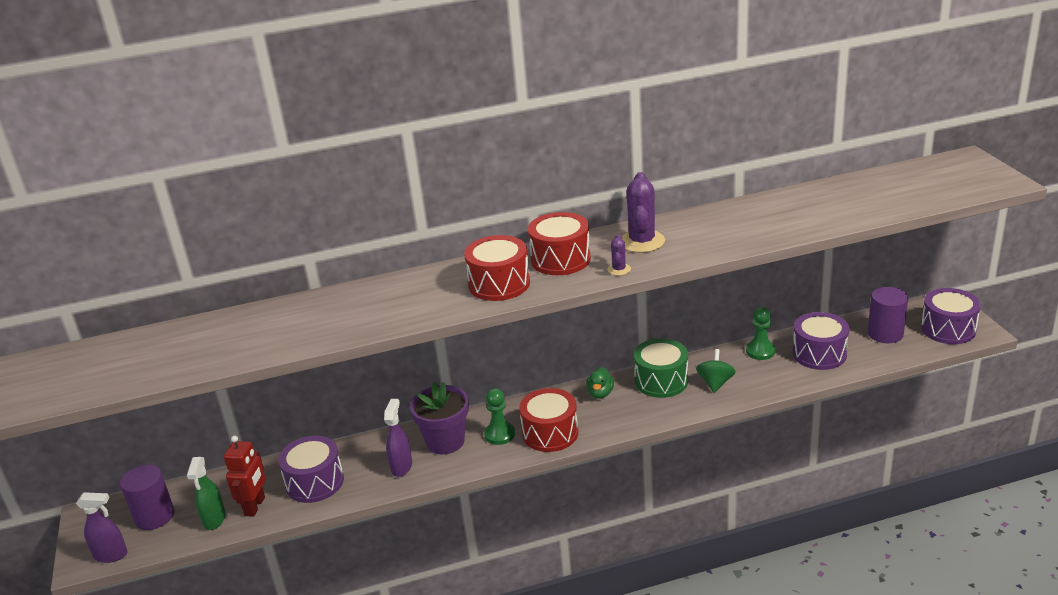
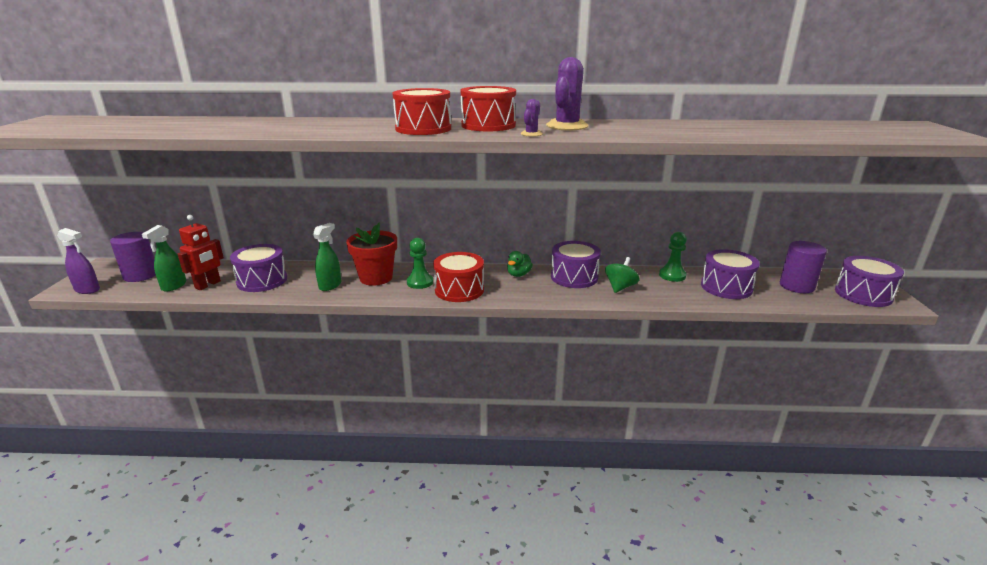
camera: 15 degrees right, 5 degrees down
purple spray bottle [384,399,412,477] -> green spray bottle [313,223,341,291]
purple flower pot [410,382,469,455] -> red flower pot [346,223,397,286]
green drum [634,338,688,398] -> purple drum [551,241,601,288]

